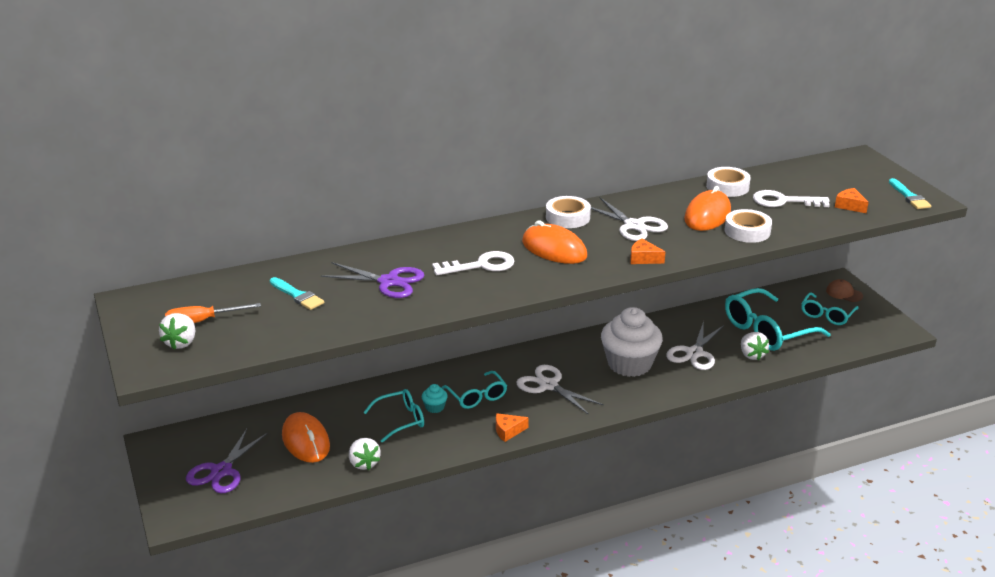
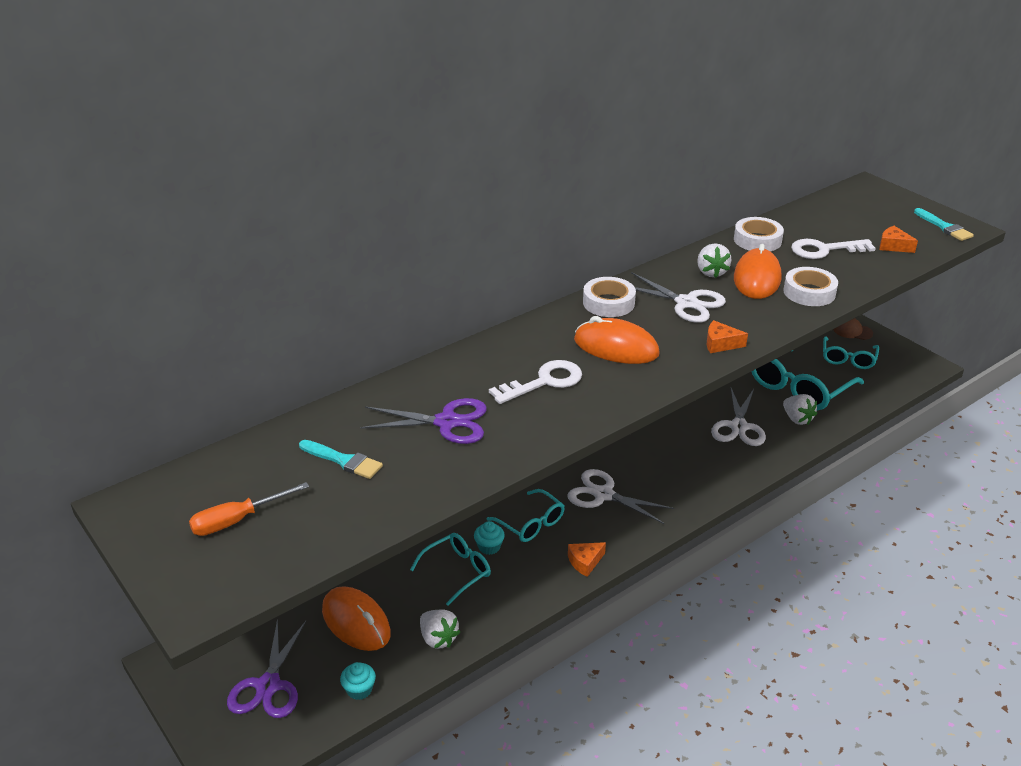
camera: 15 degrees left, 5 degrees up
white strawberry [159,313,195,350] -> white strawberry moved to [697,243,732,278]
white cupcake [601,307,663,377] -> none
none -> turquoise cupcake [340,662,376,700]

